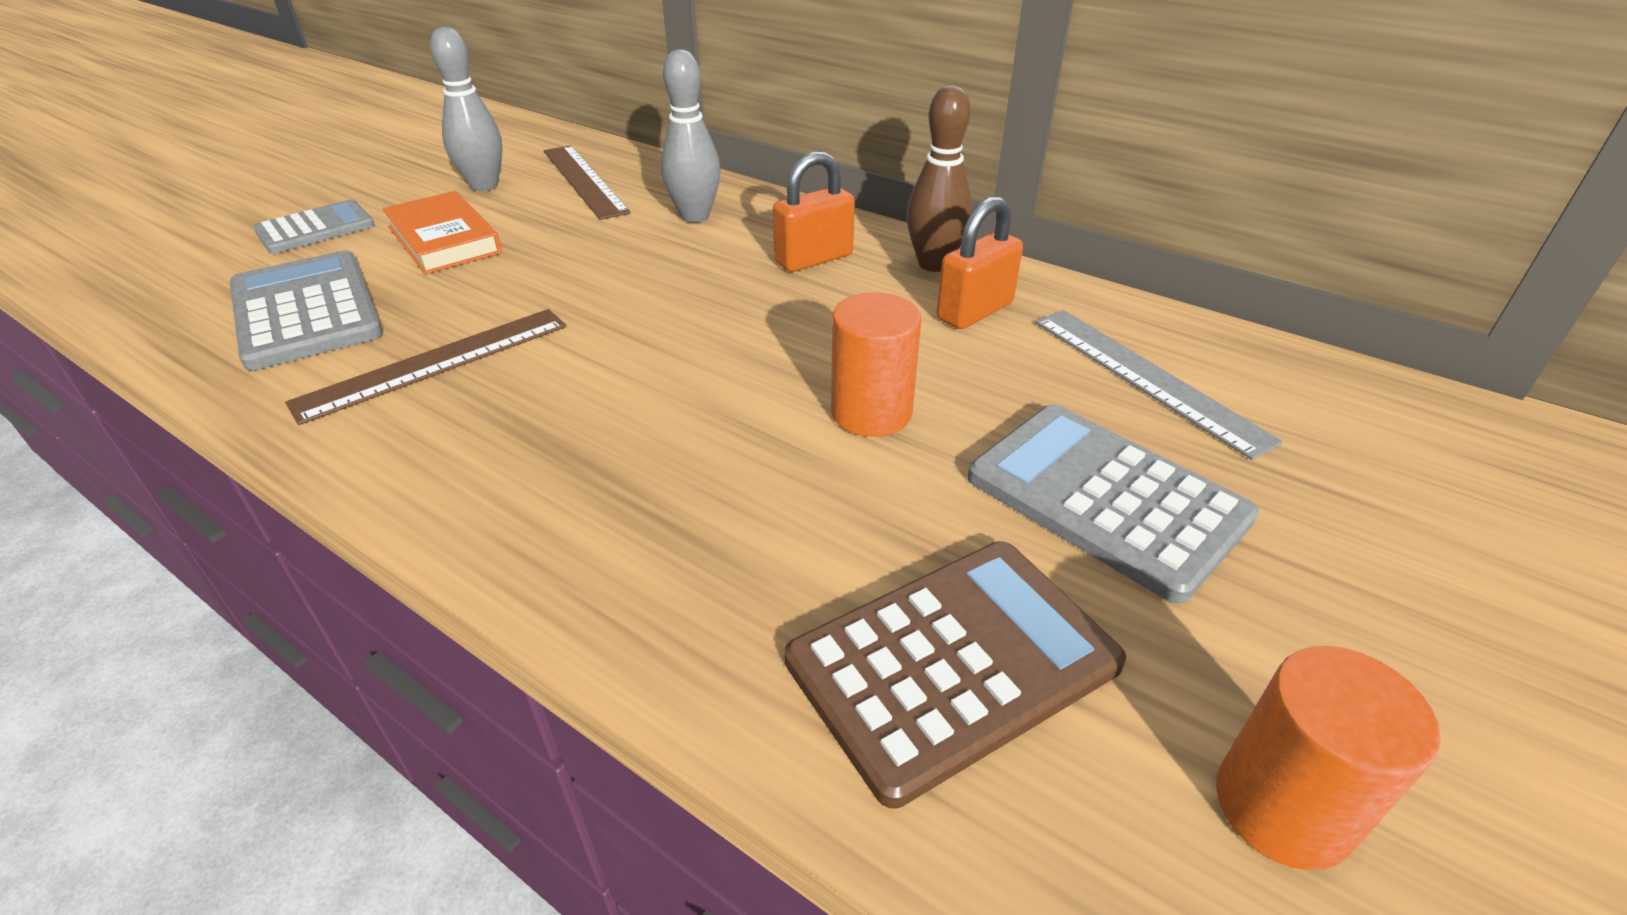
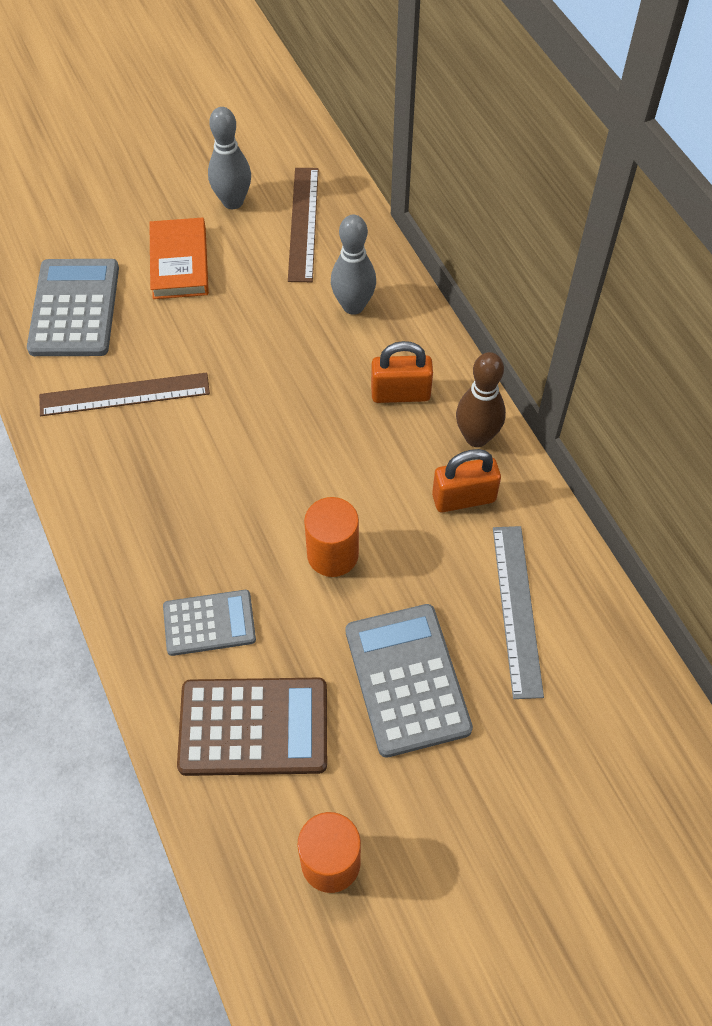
camera: 30 degrees right, 20 degrees up
grey calculator [253,199,375,254] -> grey calculator moved to [163,590,256,656]

